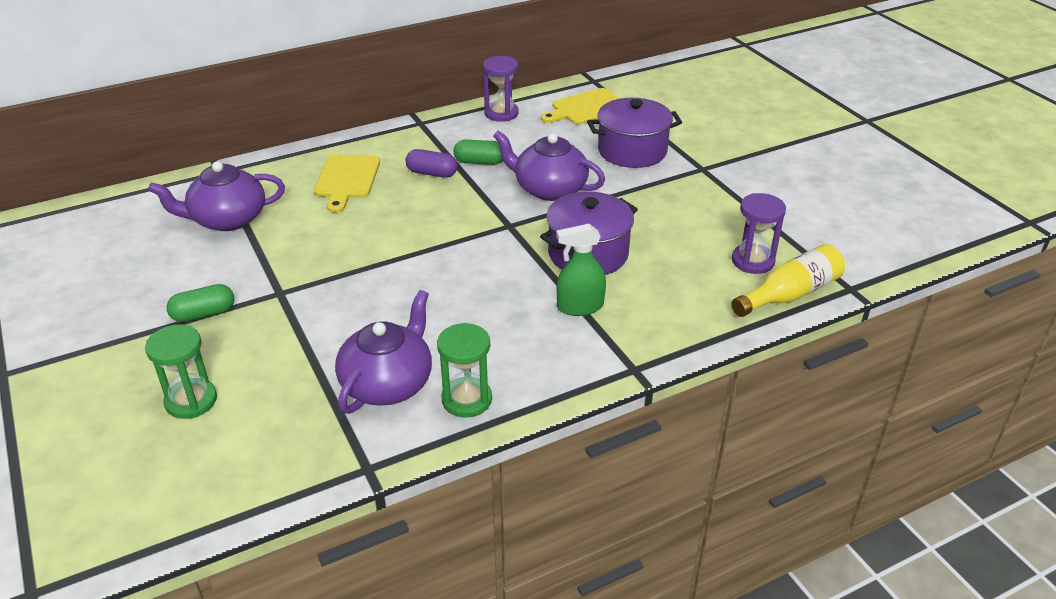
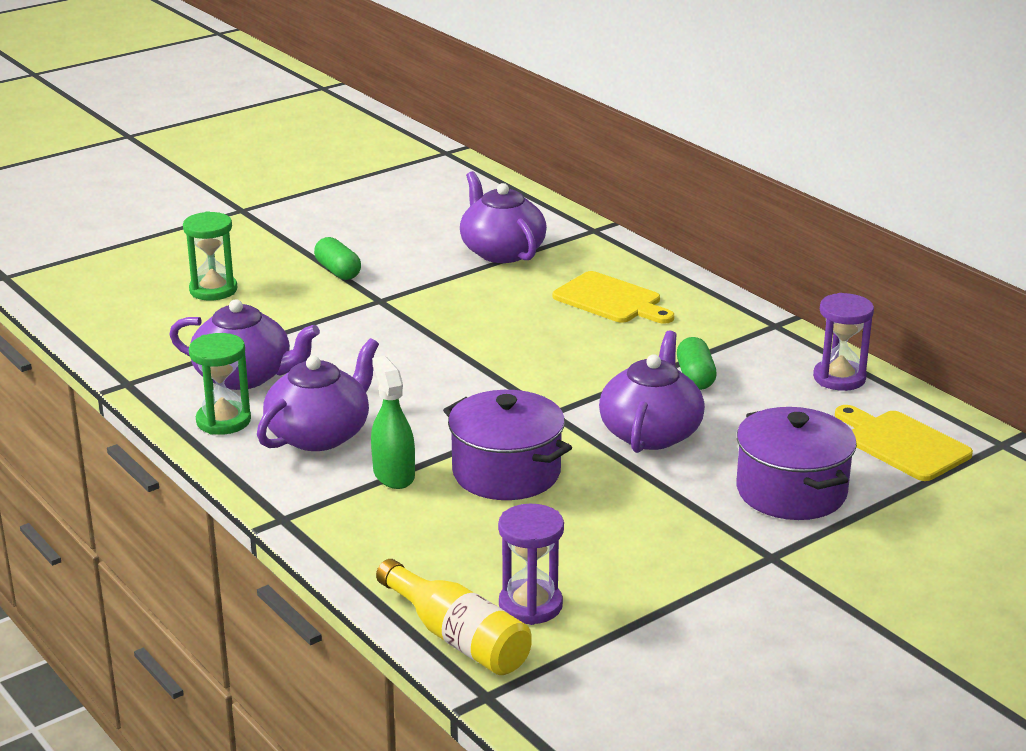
camera: 80 degrees right, 10 degrees down
yellow cutting board [314,154,380,213] -> yellow cutting board turned 135 degrees counterclockwise [553,271,674,324]
purple capsule [405,149,458,178] -> none
none -> purple teapot [257,338,379,451]

